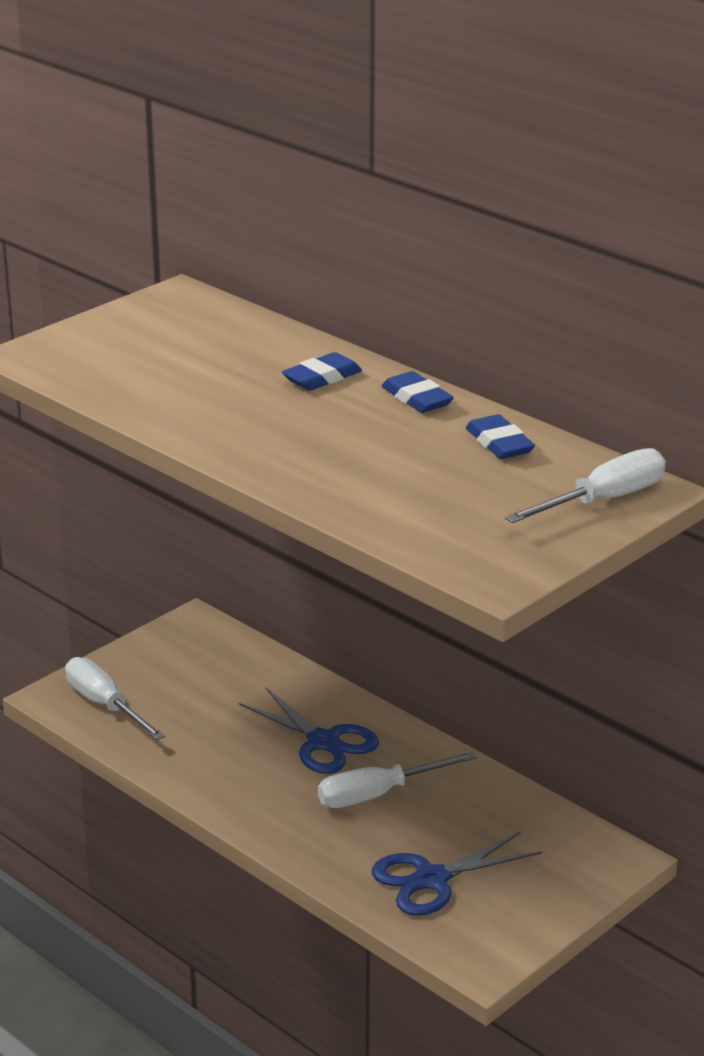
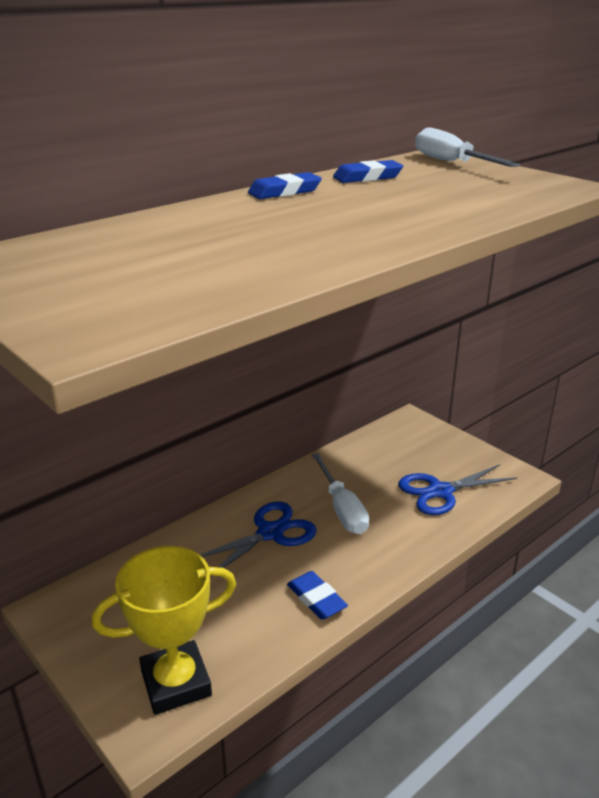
camera: 85 degrees left, 0 degrees up
white screwdriver [65,657,165,740] -> yellow trophy [92,546,236,715]
blue eraser [282,352,362,391] -> blue eraser moved to [287,571,348,620]
blue scissors [372,831,542,916] -> blue scissors turned 90 degrees clockwise [398,464,517,515]

